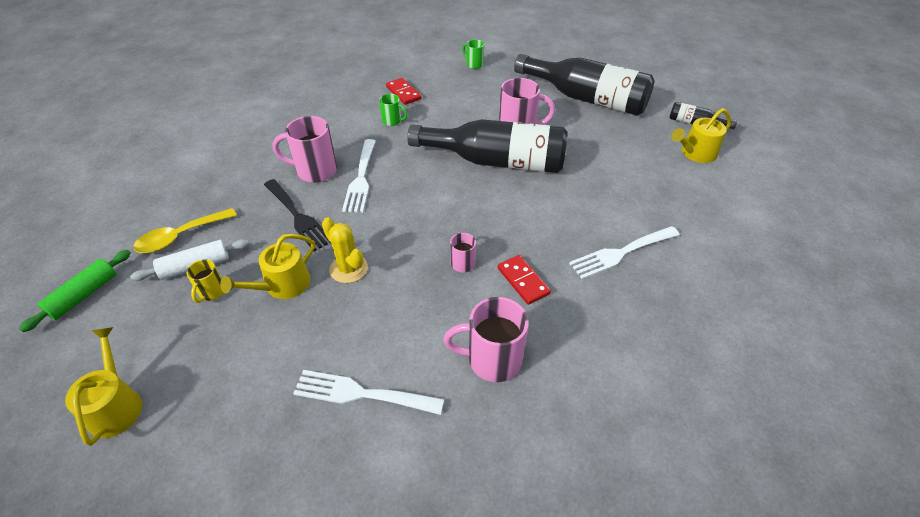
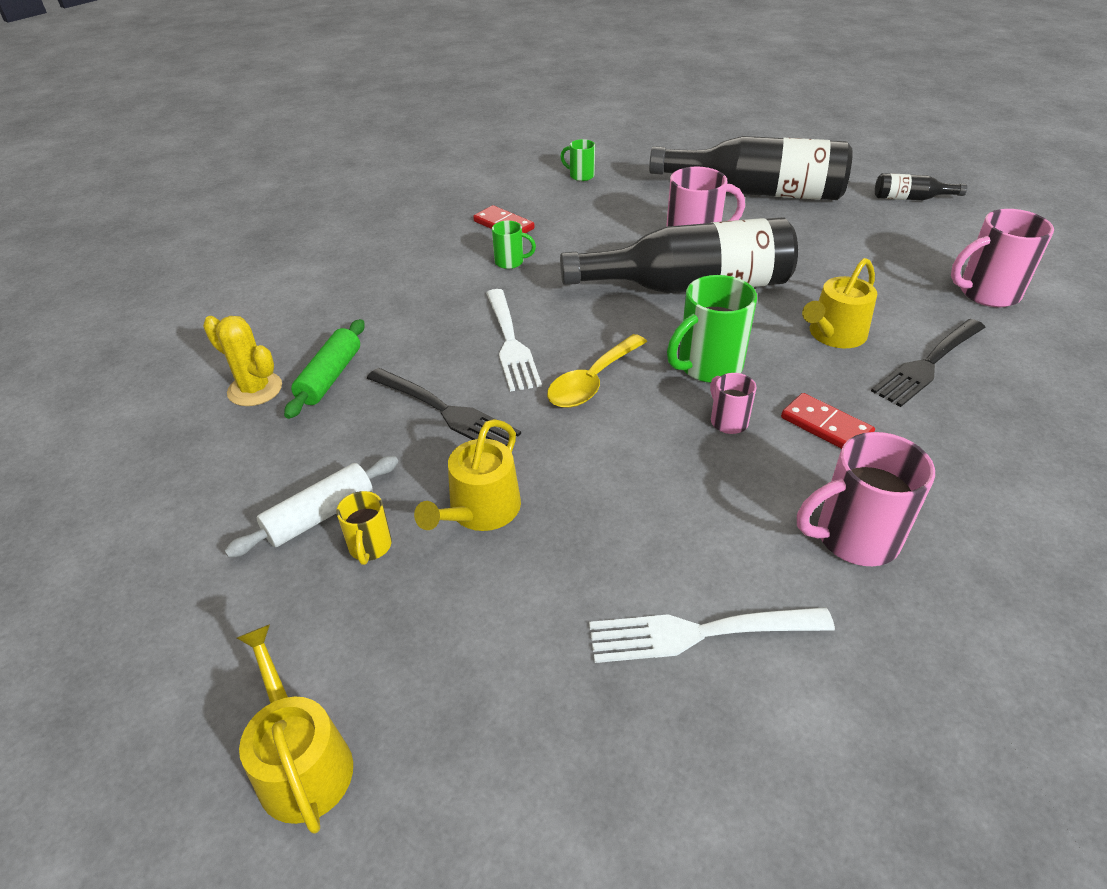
camera: 15 degrees left, 5 degrees down
green rolling pin [19,250,131,332] -> green rolling pin moved to [284,319,365,419]
yellow spoon [134,208,237,253] -> yellow spoon moved to [547,334,647,408]
pink mug [272,116,337,183] -> pink mug moved to [951,209,1054,307]
yellow cactus [322,217,368,283] -> yellow cactus moved to [203,316,282,406]
white fork [569,226,680,279] -> black fork [871,319,986,407]
yellow watering can [671,108,731,163] -> yellow watering can moved to [802,258,877,348]
none -> green mug [667,275,757,383]

